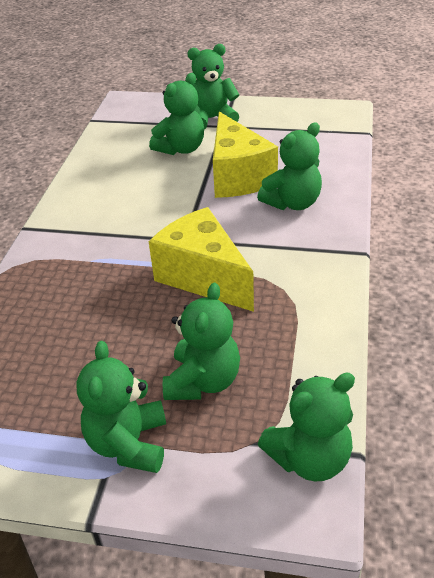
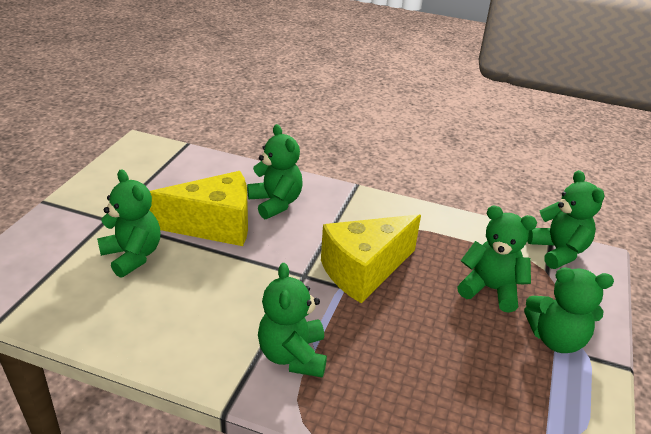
camera: 85 degrees left, 5 degrees down
green teddy bear [188,44,239,129] -> green teddy bear moved to [258,263,327,378]

